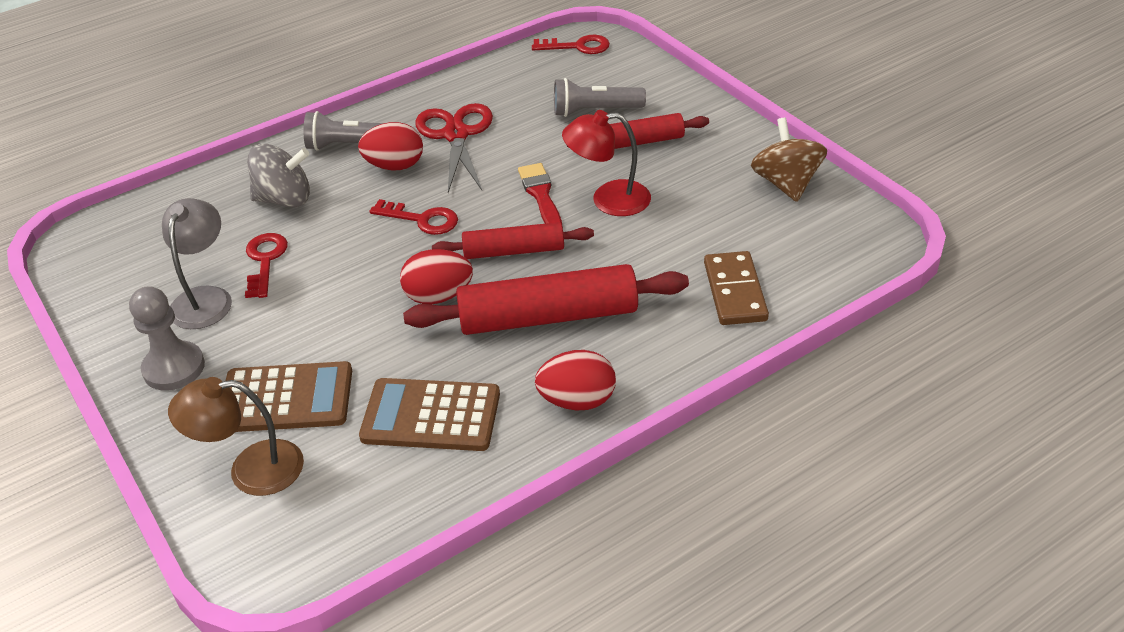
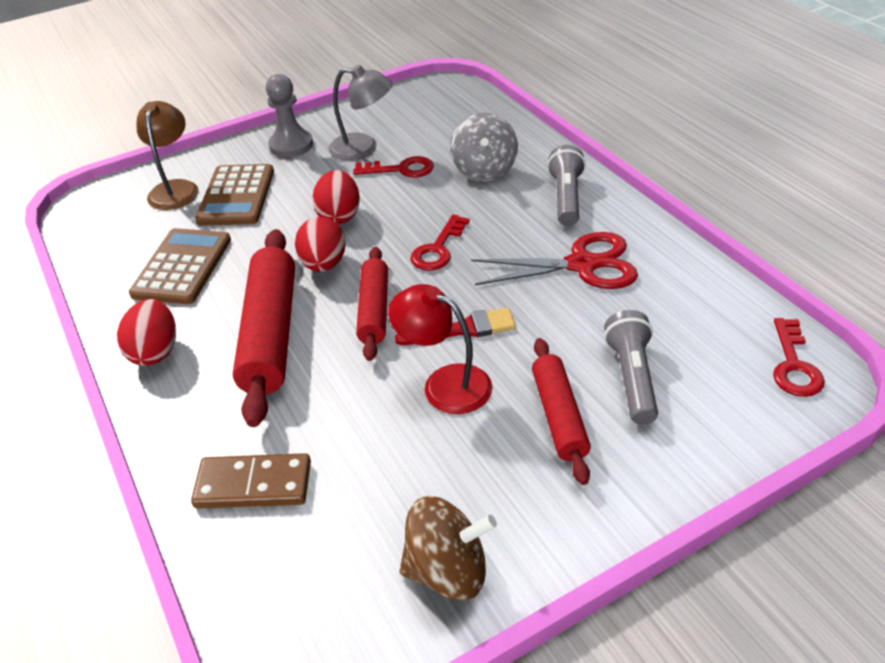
camera: 95 degrees right, 0 degrees up
red egg [358,122,423,170] -> red egg moved to [312,170,360,224]
red lamp [562,110,651,216] -> red lamp turned 60 degrees counterclockwise [388,284,493,414]

